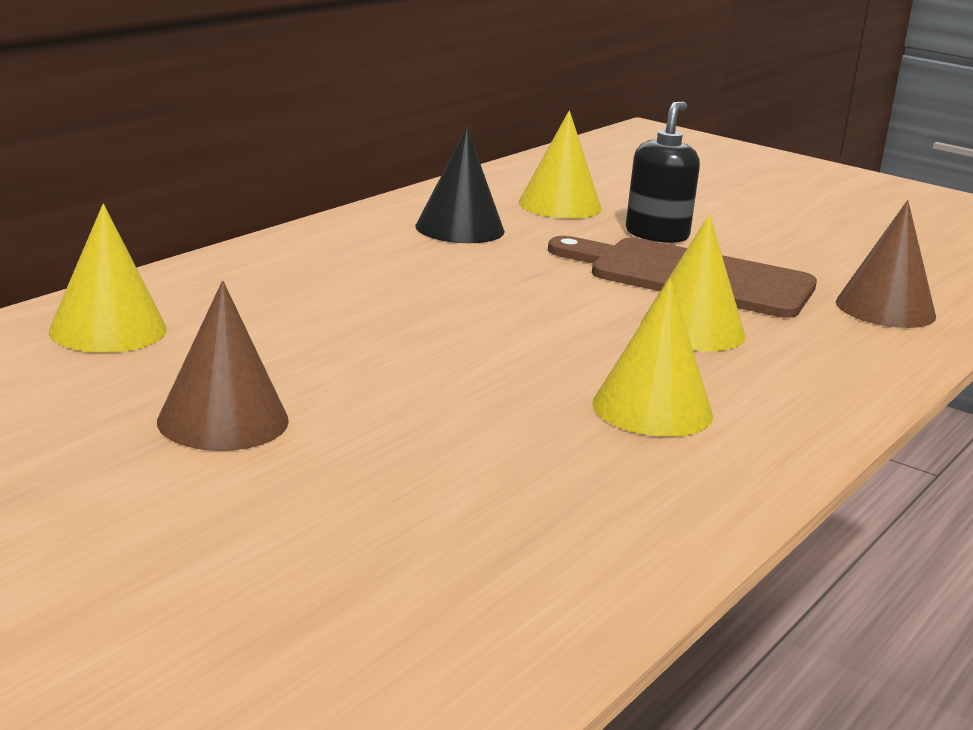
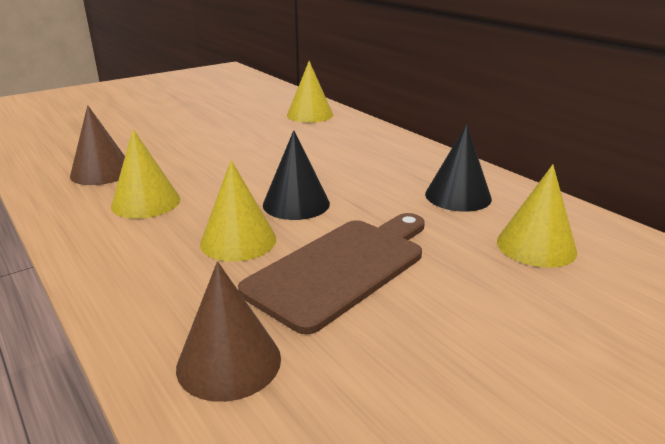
camera: 110 degrees right, 5 degrees up
brown cone [157,281,289,451] -> brown cone moved to [70,105,125,185]
black soap dispenser [626,101,700,243] -> none
none -> black cone [263,130,330,220]

